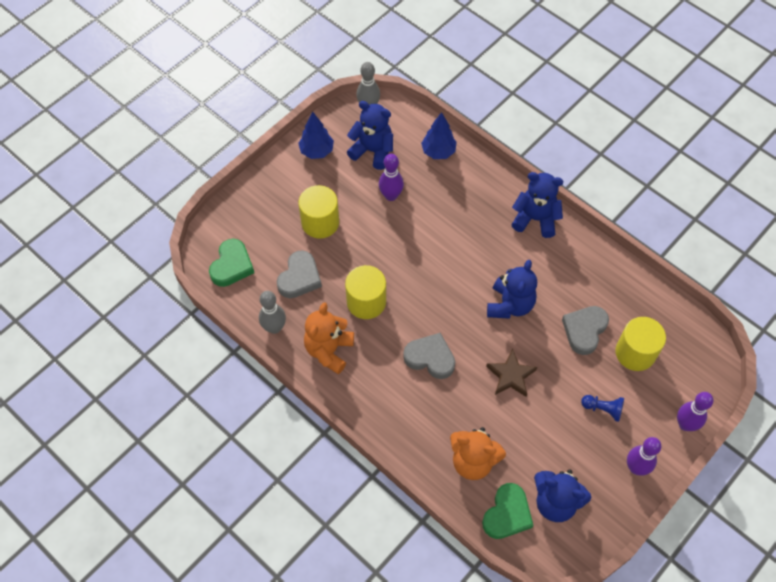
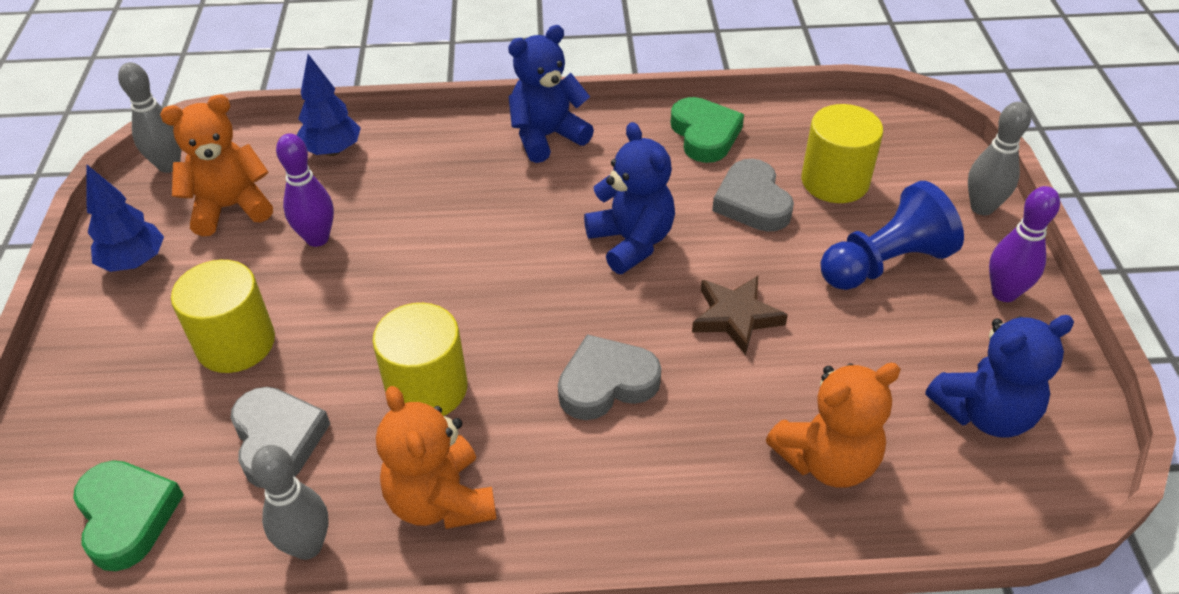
camera: 45 degrees left, 15 degrees down
blue teddy bear [347,101,393,170] -> orange teddy bear [160,95,273,236]
green heart [482,483,533,539] -> green heart moved to [671,97,744,163]
blue pawn [581,395,624,422] -> blue pawn [821,181,964,290], size x1.87
purple bowling pin [677,392,713,431] -> grey bowling pin [968,102,1031,215]

